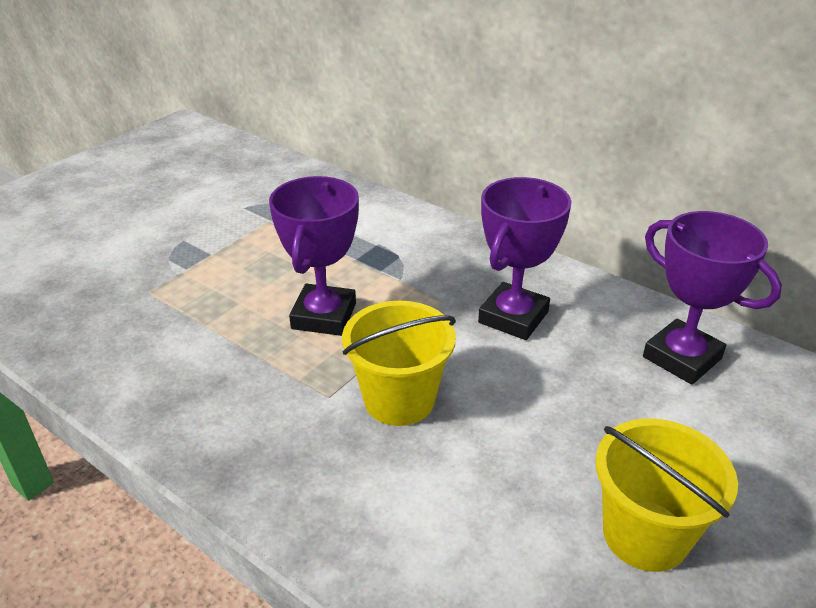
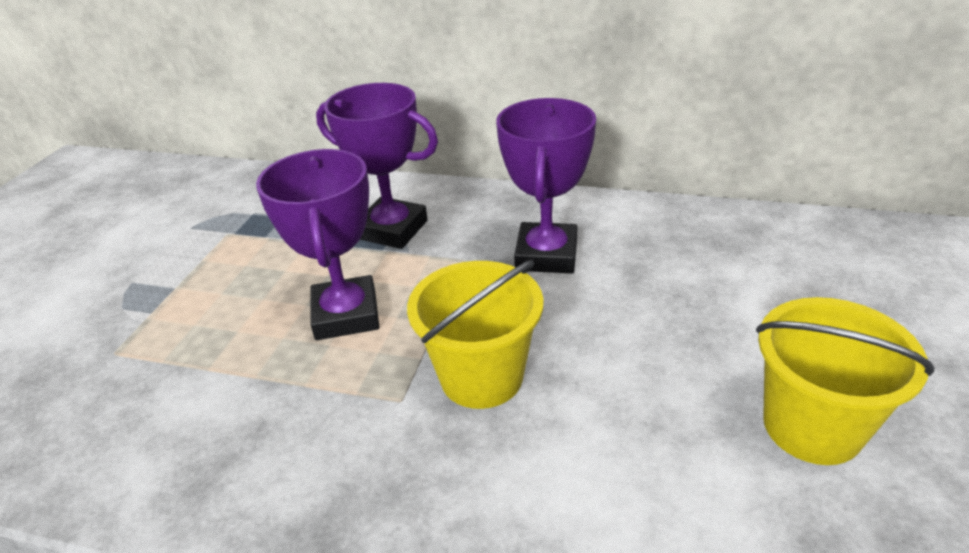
camera: 20 degrees left, 0 degrees up
purple trophy [643,211,782,385] -> purple trophy moved to [316,83,438,249]

